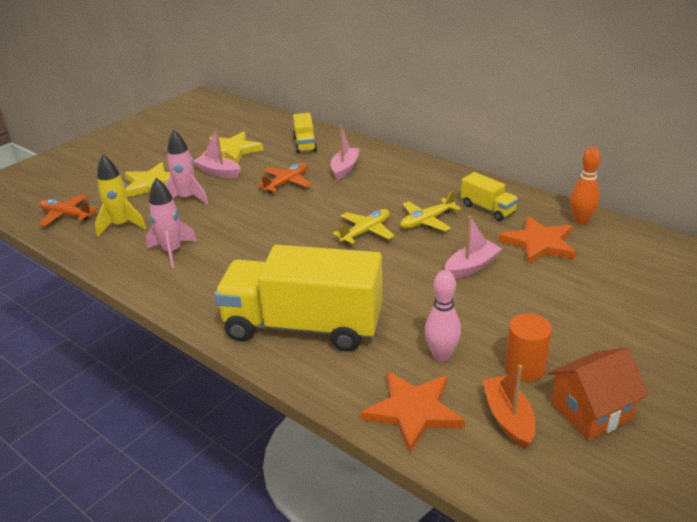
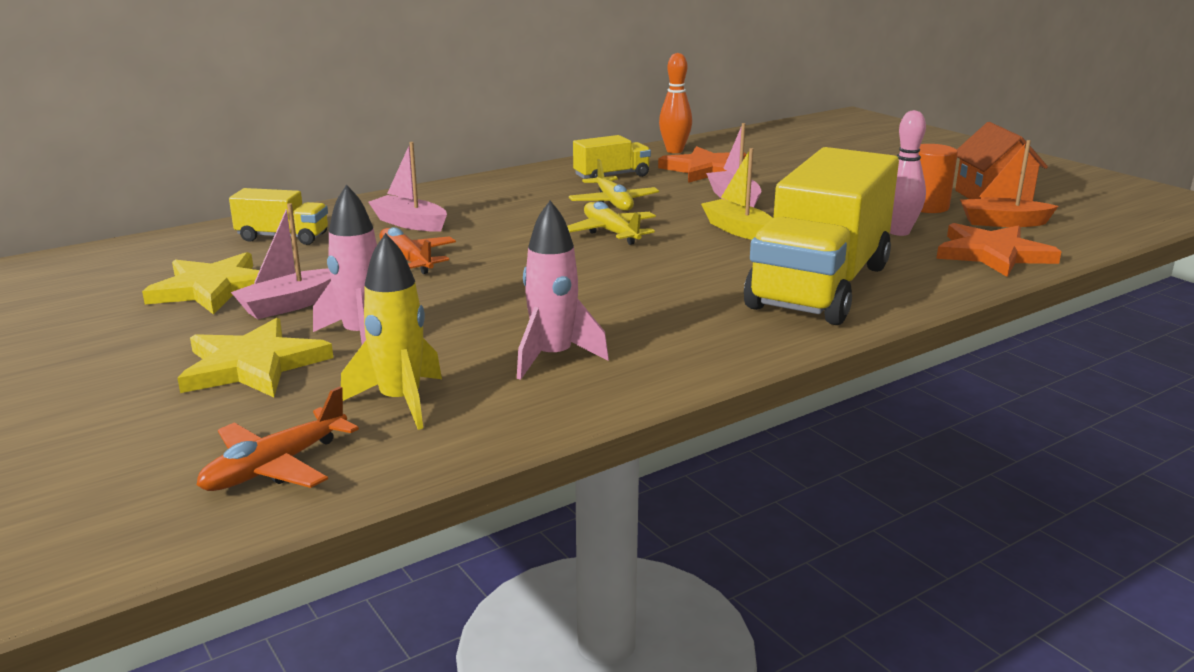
camera: 75 degrees left, 10 degrees down
none -> yellow boat [701,148,773,240]

